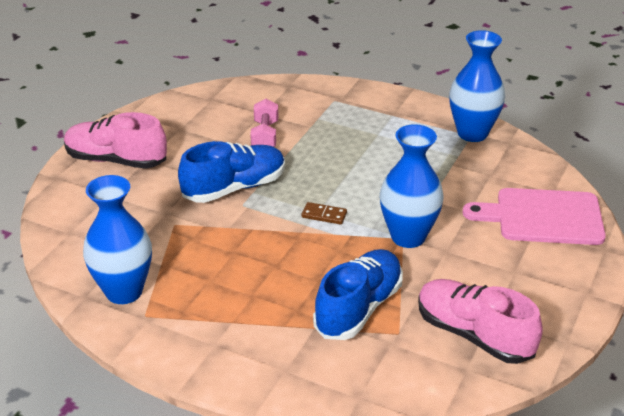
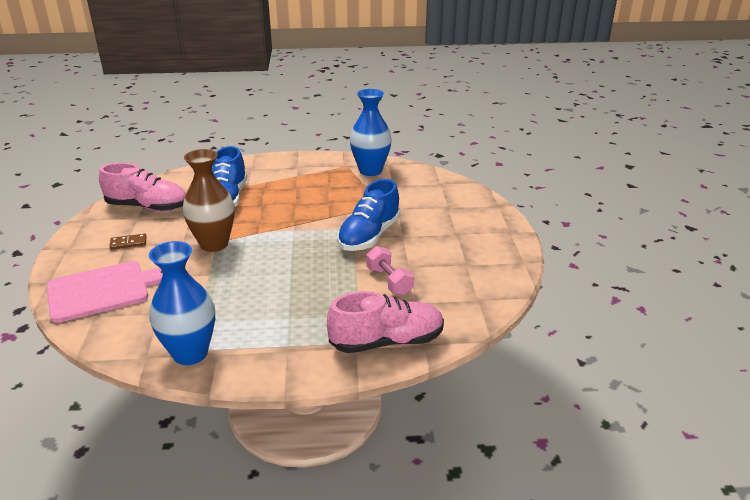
camera: 150 degrees right, 5 degrees down
pink shoe [64,112,167,169] -> pink shoe moved to [327,291,444,353]
brown domino [302,202,347,225] -> brown domino moved to [109,234,147,250]
blue vase [380,124,444,248] -> brown vase [183,149,235,252]

